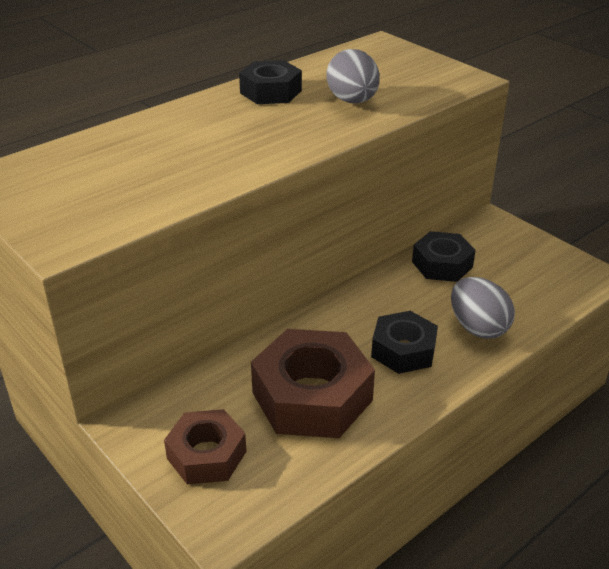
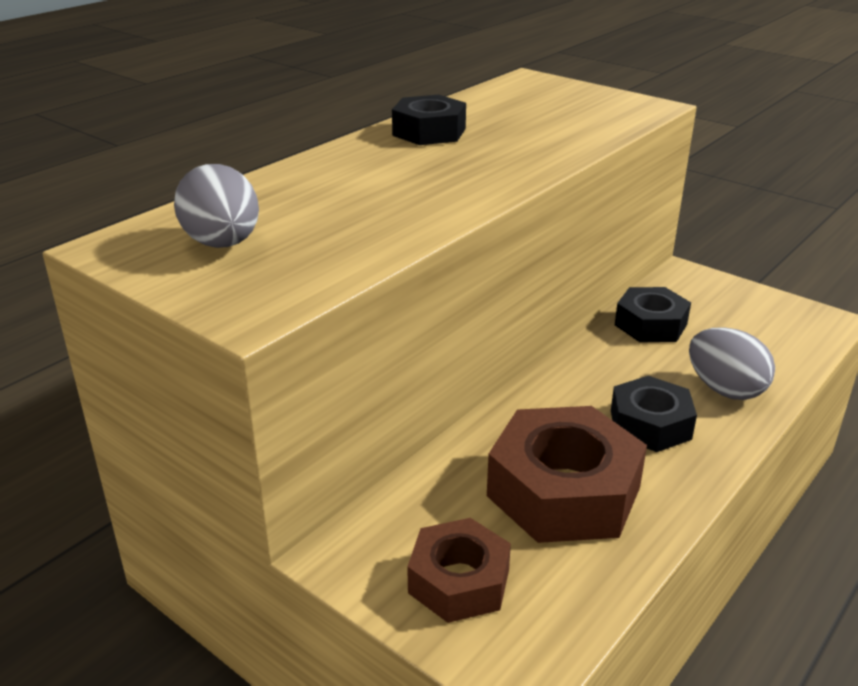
camera: 10 degrees left, 5 degrees down
grey egg [327,49,380,103] -> grey egg moved to [174,164,259,248]

